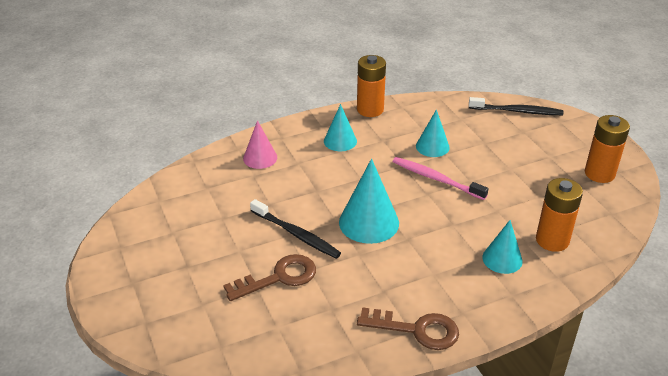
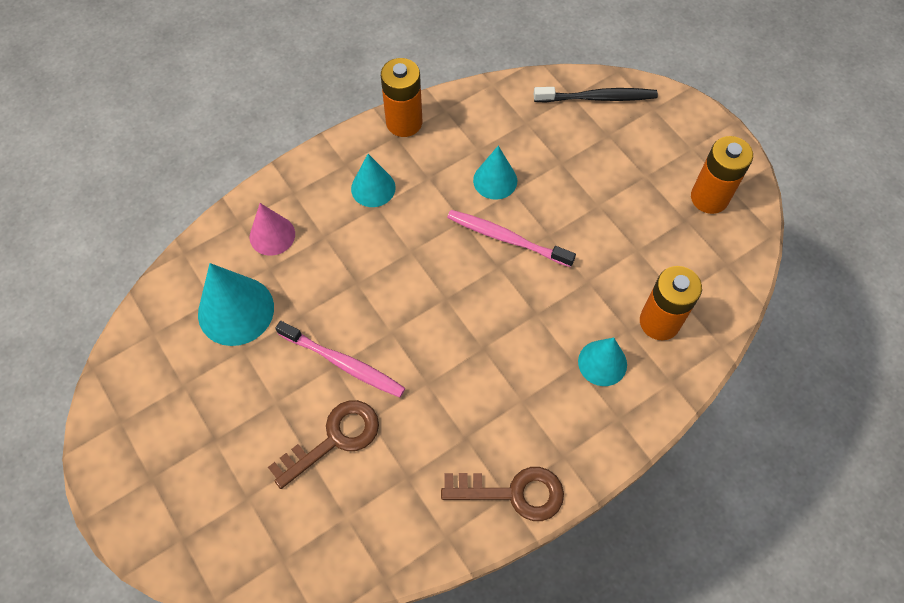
camera: 10 degrees left, 25 degrees up
black toothbrush [250,199,341,259] -> pink toothbrush [275,321,405,398]
turquoise cone [339,159,399,244] -> turquoise cone moved to [198,263,274,346]

